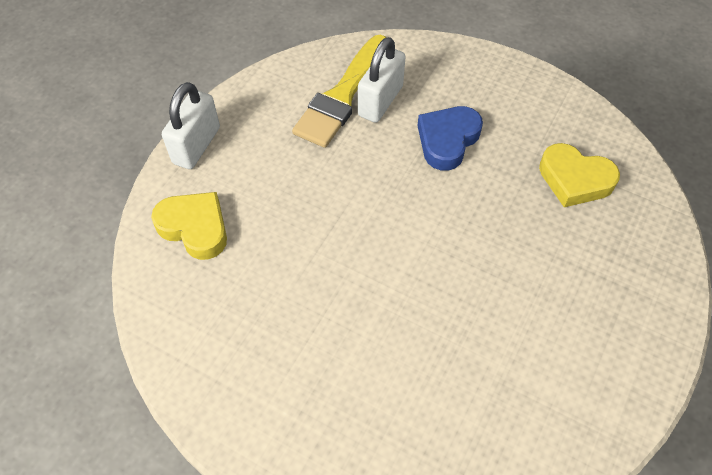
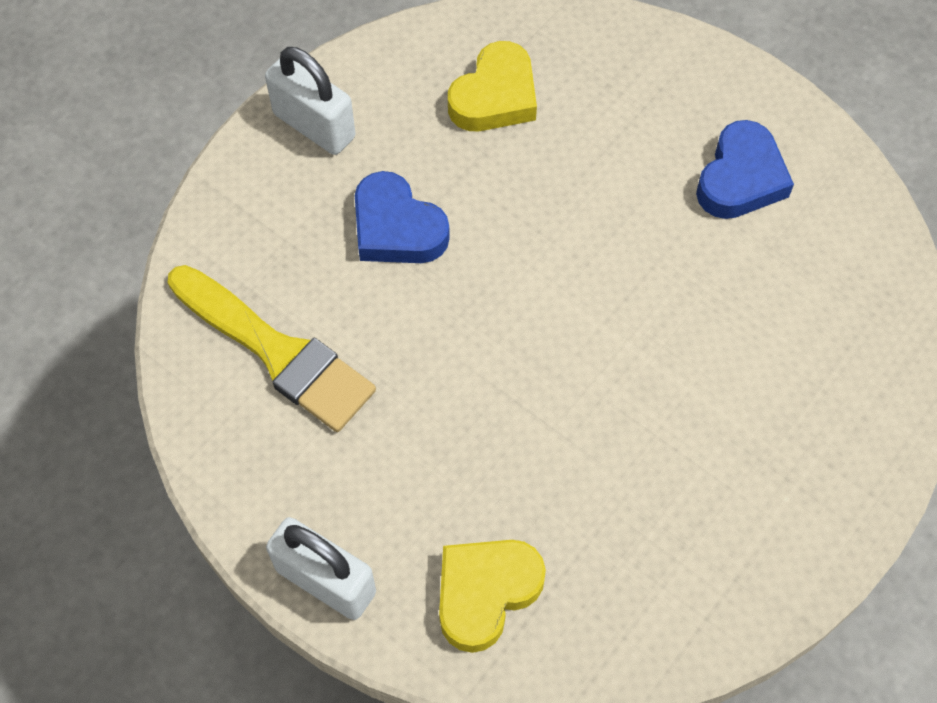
camera: 80 degrees left, 5 degrees up
white padlock [358,37,406,123] -> white padlock moved to [265,47,355,155]
none -> blue heart [696,120,794,219]

